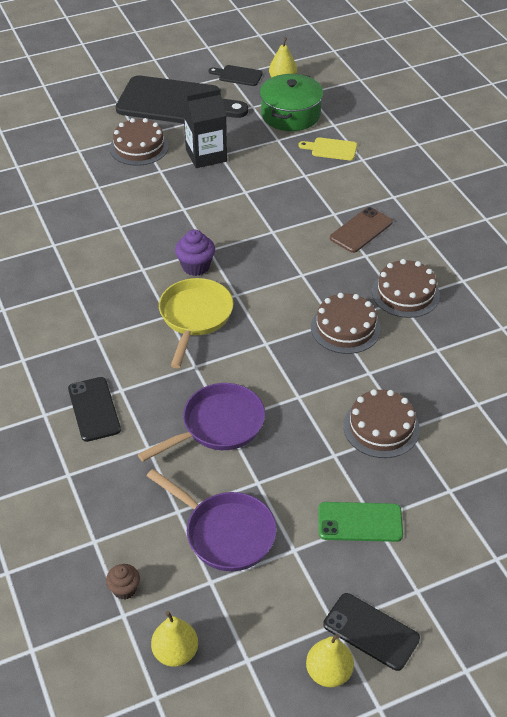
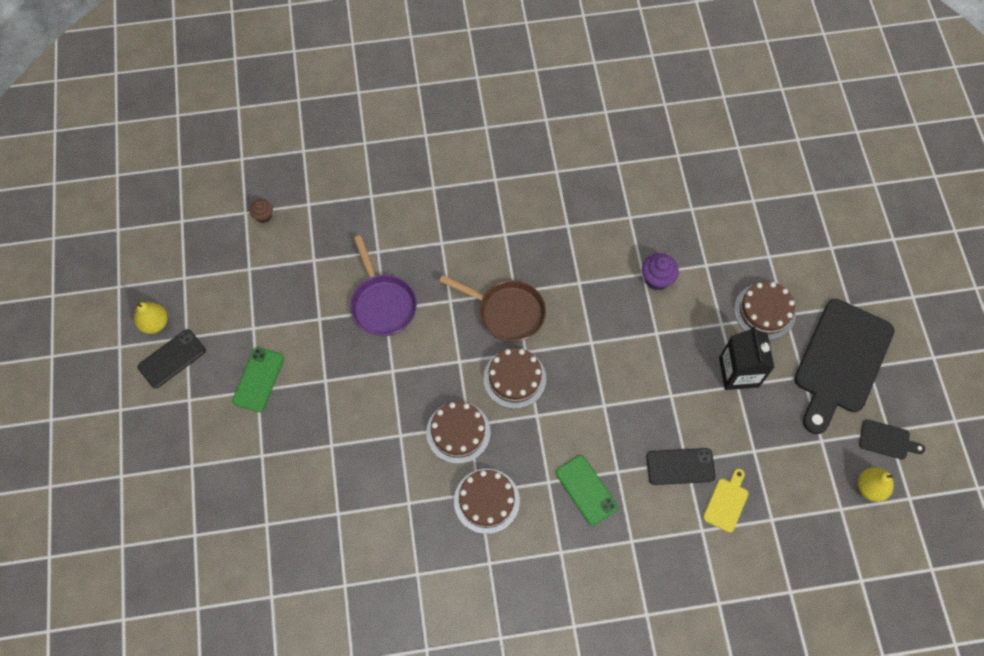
camera: 105 degrees right, 20 degrees up
black phone [68,377,121,442] -> black phone moved to [646,448,715,485]
purple pan [147,469,277,571] -> none
yellow pear [151,611,198,667] -> none
yellow pan [159,278,233,368] -> brown pan [439,275,546,342]
purple cupcake [175,229,215,276] -> purple cupcake moved to [642,253,679,290]
black cutting board [209,65,263,86] -> black cutting board turned 75 degrees clockwise [859,419,925,459]
green pot [260,74,323,131] -> none
brown phone [330,207,393,253] -> green phone [556,455,618,525]
brown cake [343,389,420,458] -> brown cake moved to [483,348,546,409]

